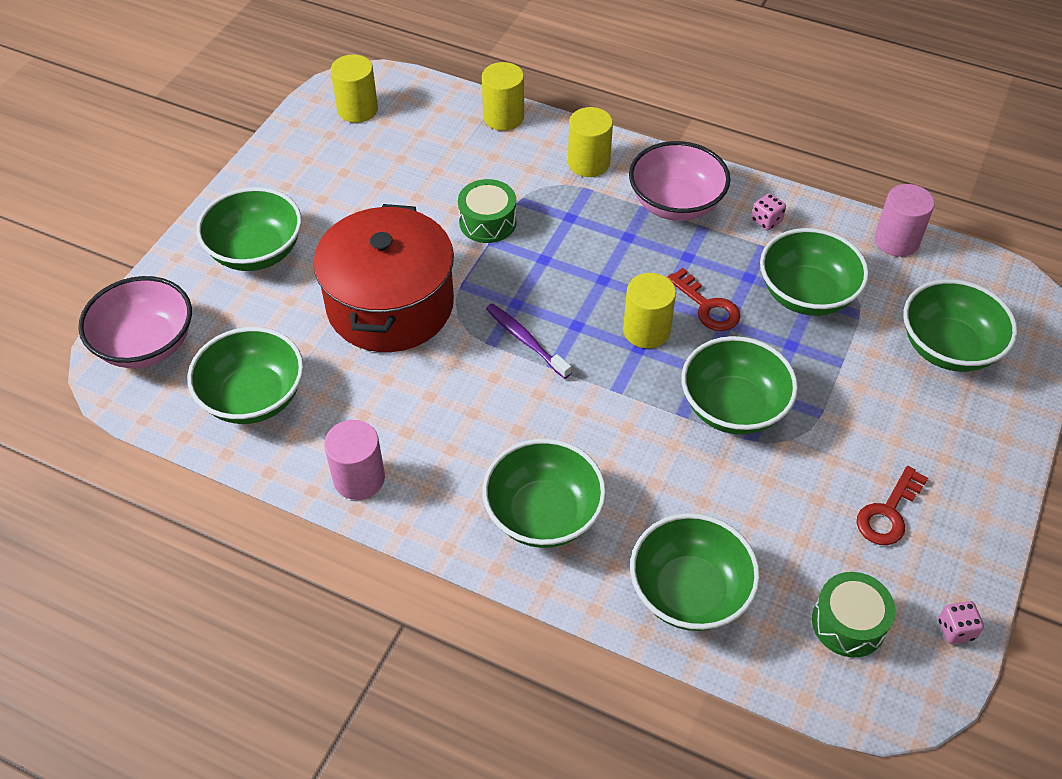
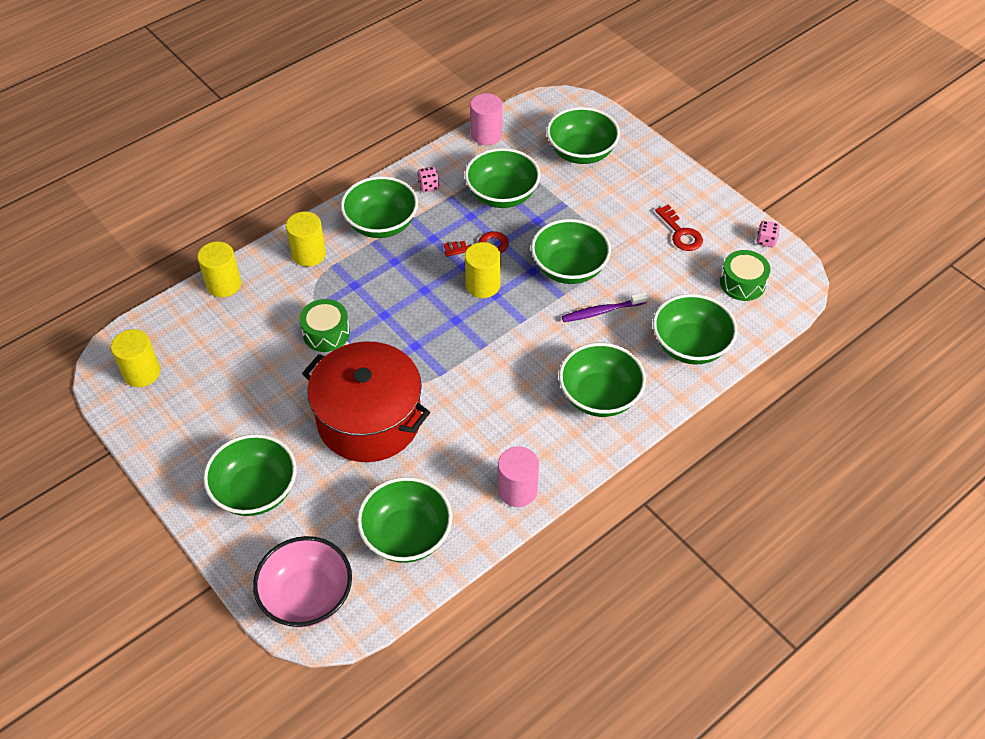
camera: 65 degrees left, 0 degrees up
purple toothbrush [486,303,571,379] -> purple toothbrush moved to [562,292,648,322]
pink bowl [629,141,730,221] -> green bowl [341,176,418,238]

